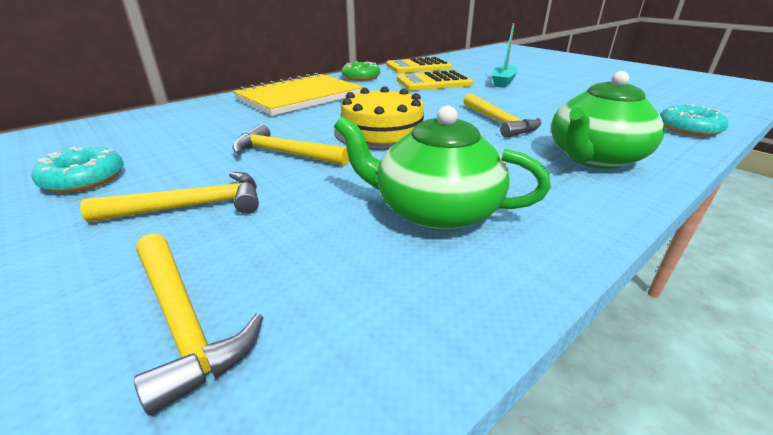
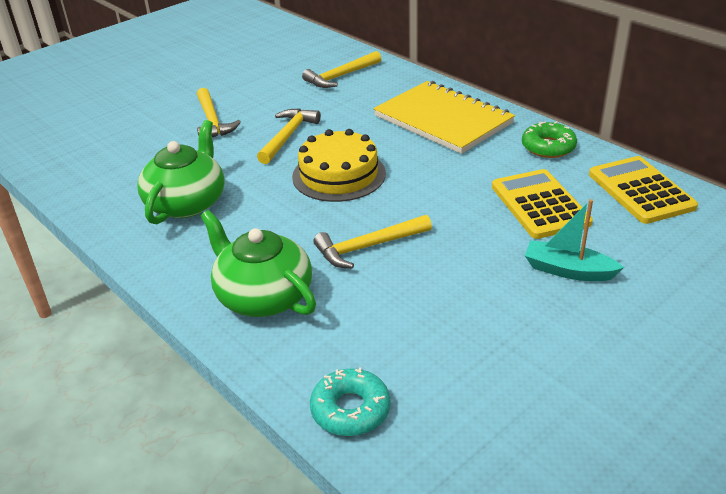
camera: 90 degrees right, 5 degrees up
turquoise donut [32,147,124,193] -> none
yellow hammer [134,233,264,415] -> yellow hammer moved to [302,51,381,88]

